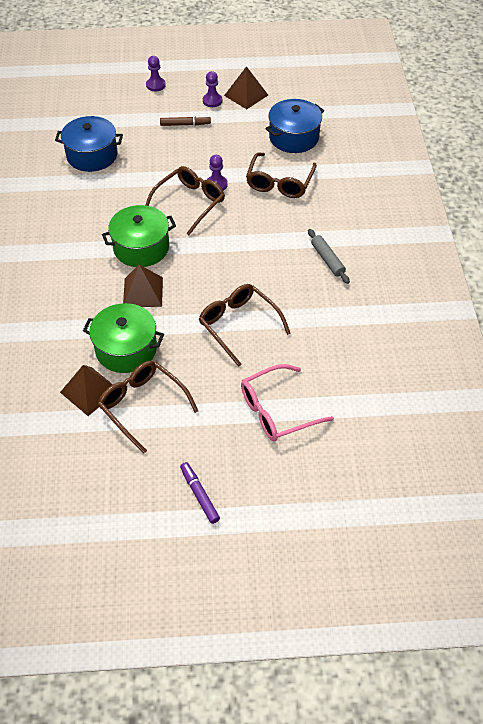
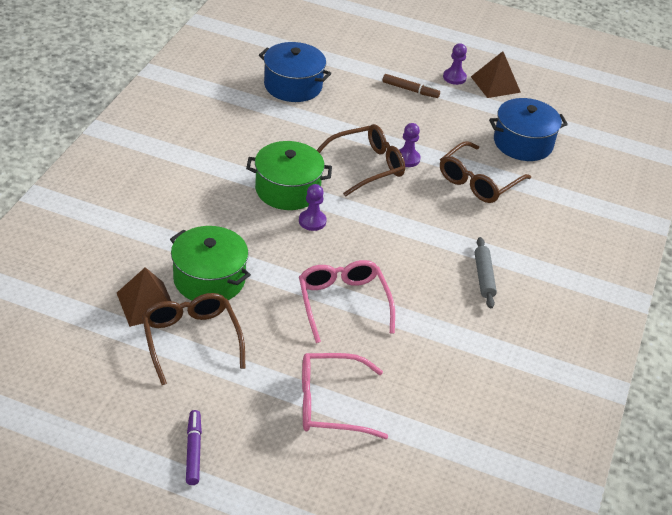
camera: 20 degrees right, 10 degrees down
brown pyramid [123,264,163,307] -> none
purple pawn [146,56,166,91] -> purple pawn moved to [299,184,327,231]
brown glasses [199,284,291,367] -> pink glasses [299,260,395,343]

